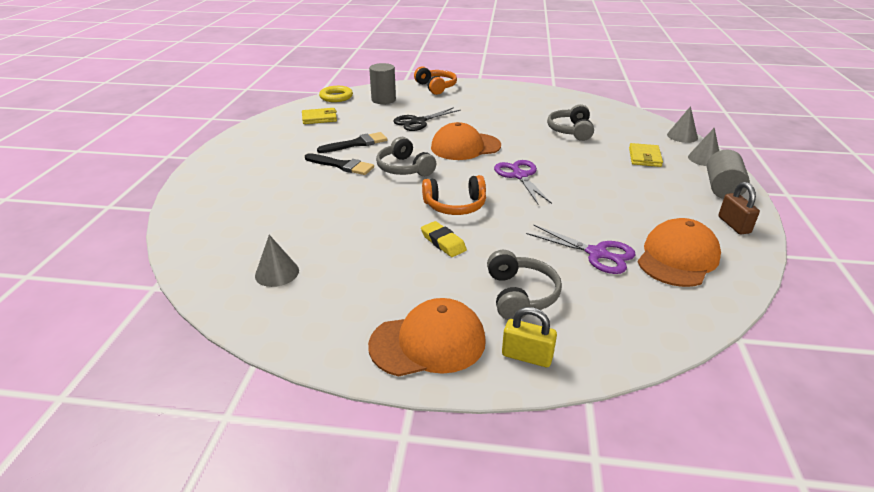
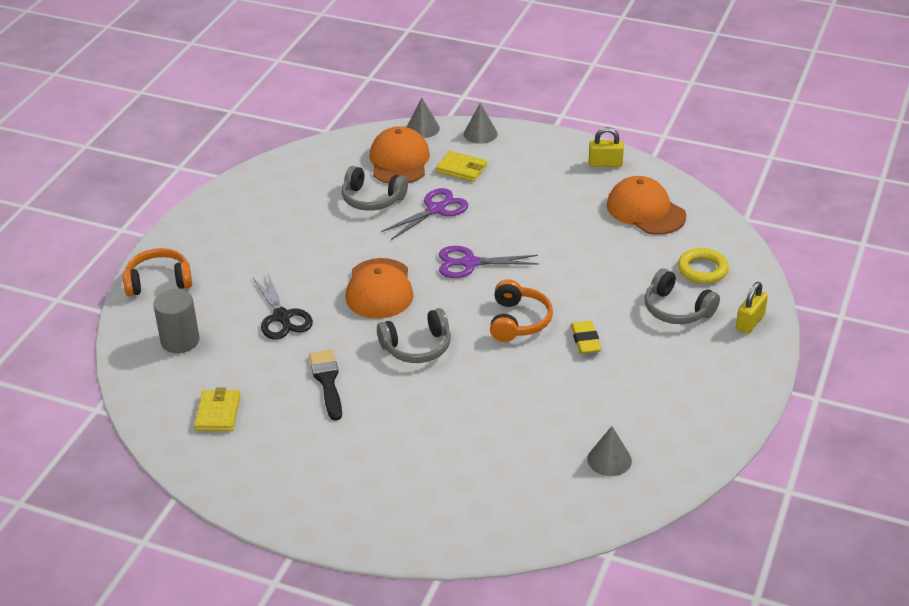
camera: 75 degrees left, 5 degrees up
black brush [305,153,374,175] -> none
yellow ring [319,86,353,102] -> yellow ring moved to [678,248,729,284]
orange cap [368,298,486,377] -> orange cap moved to [370,126,430,184]
yellow eraser [421,221,467,257] -> yellow eraser turned 75 degrees counterclockwise [571,321,602,354]
grey headphones [487,250,562,320] -> grey headphones turned 150 degrees counterclockwise [645,268,720,324]
purple scissors [526,224,636,274] -> purple scissors moved to [381,188,468,240]
grey cylinder [707,150,750,199] -> none
brown padlock [718,182,760,234] -> yellow padlock [589,127,624,167]

